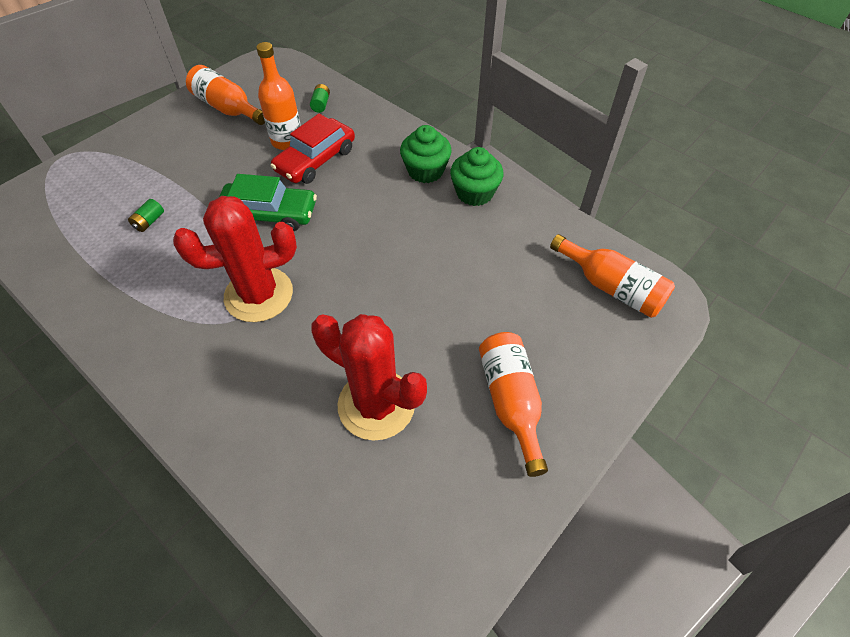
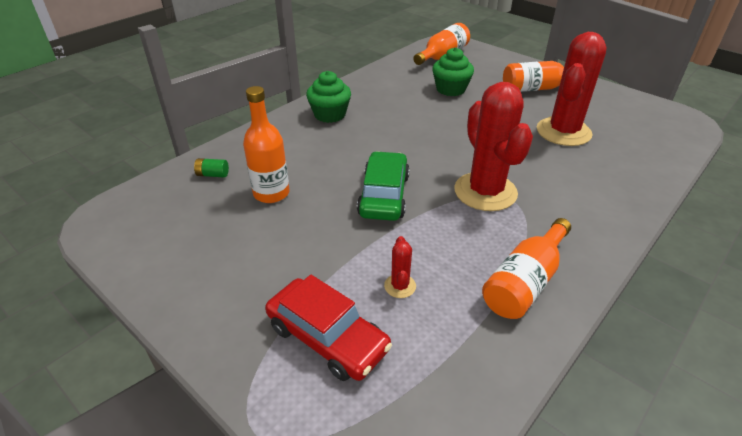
camera: 90 degrees left, 15 degrees down
green battery [128,199,164,232] -> red cactus [384,236,416,298]
orange bottle [186,65,265,125] -> orange bottle moved to [482,218,571,319]
red car [271,114,355,184] -> red car moved to [265,275,392,381]
green cupcake [450,147,503,206] -> green cupcake moved to [432,47,474,96]

